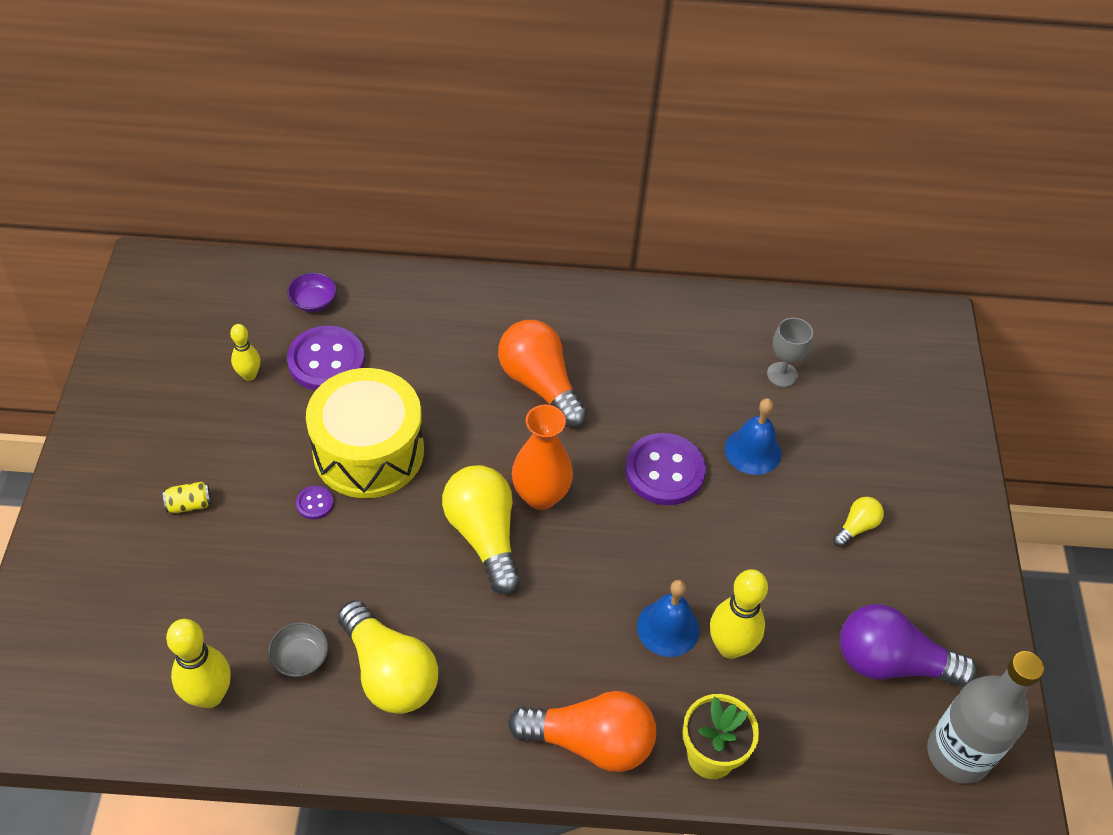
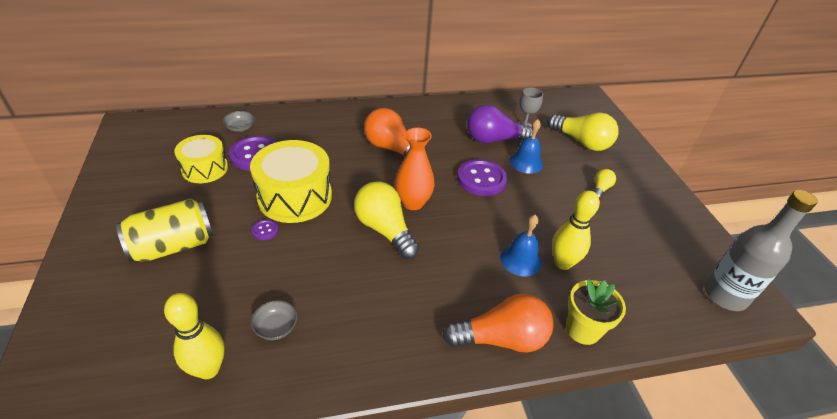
camera: 15 degrees left, 10 degrees down
yellow can [163,482,212,513] -> yellow can [116,199,213,262], size x2.45
yellow bowling pin [230,324,260,381] -> yellow drum [174,135,228,183]
purple bowl [287,272,337,312] -> grey bowl [223,111,255,132]
yellow light bulb [338,600,438,714] -> yellow light bulb moved to [548,112,619,151]
purple light bulb [840,604,977,687] -> purple light bulb moved to [467,105,537,143]

